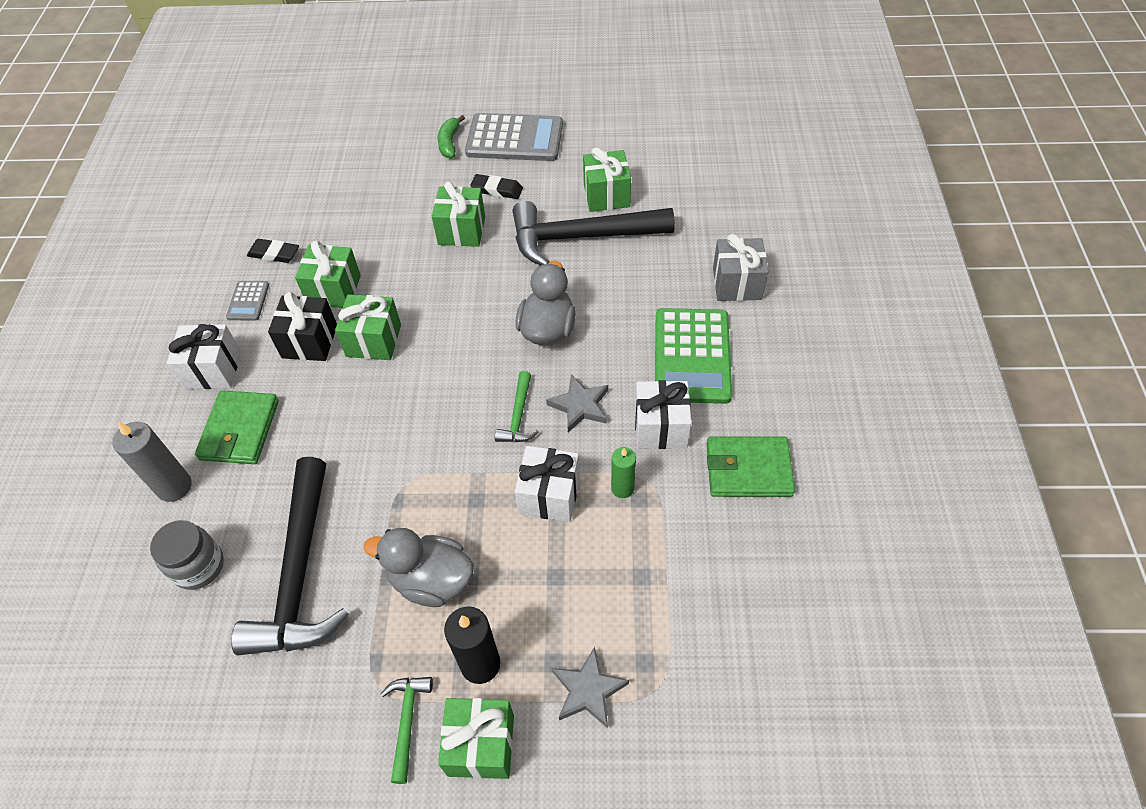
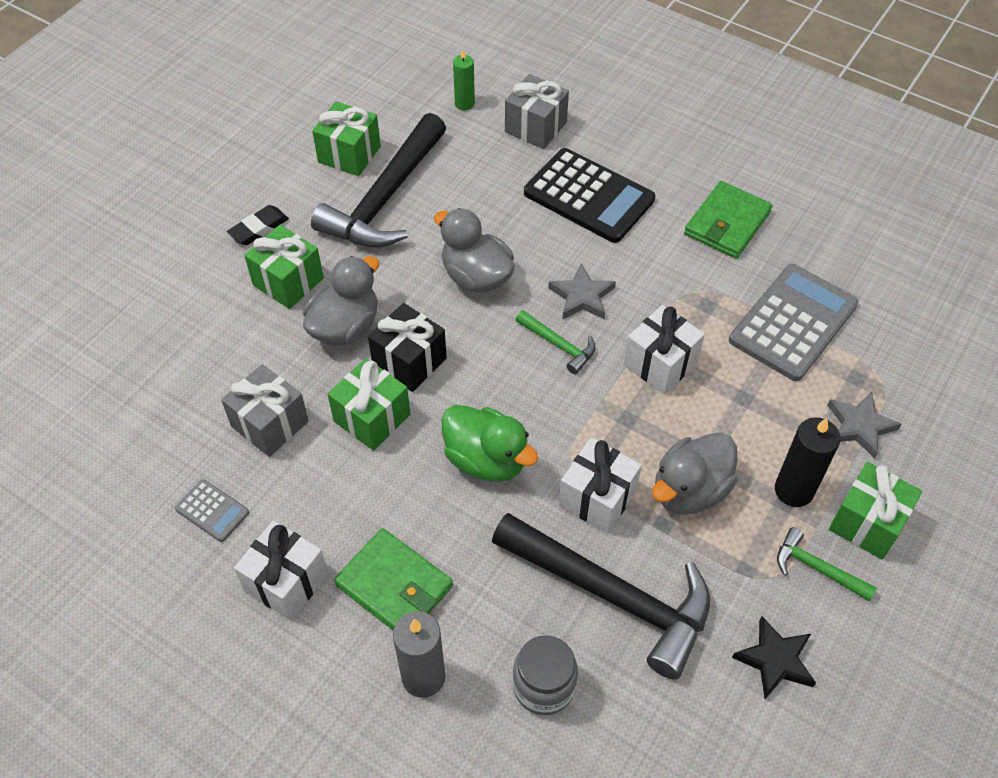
camera: 60 degrees left, 0 degrees up
black eraser [247,239,299,263] -> none
black gift [268,292,337,361] -> black gift moved to [368,303,447,392]
green gift [295,240,361,308] -> grey gift [221,364,309,457]
green banana [437,115,465,159] -> none
grey calculator [465,113,563,161] -> grey calculator moved to [729,264,859,381]
green candle [611,447,636,498] -> green candle moved to [453,50,475,110]
white gift [635,380,691,449] -> white gift moved to [559,437,642,533]
green calculator [655,308,732,404] -> black calculator [524,148,655,243]
none -> grey duck [303,256,379,346]
none -> green duck [442,405,538,482]
none -> black star [732,616,816,699]

